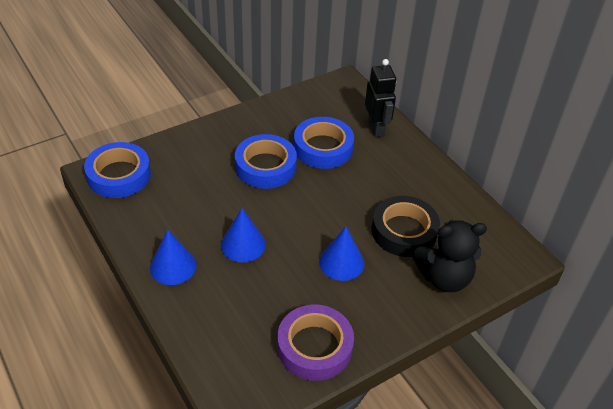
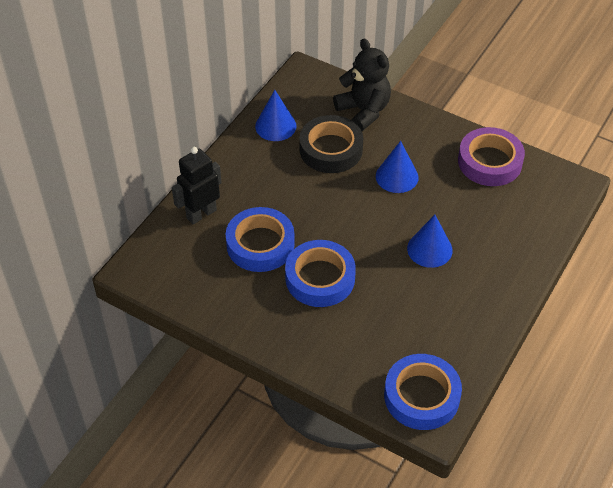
camera: 115 degrees left, 5 degrees up
blue cone [150,230,197,285] -> blue cone moved to [255,90,297,141]

